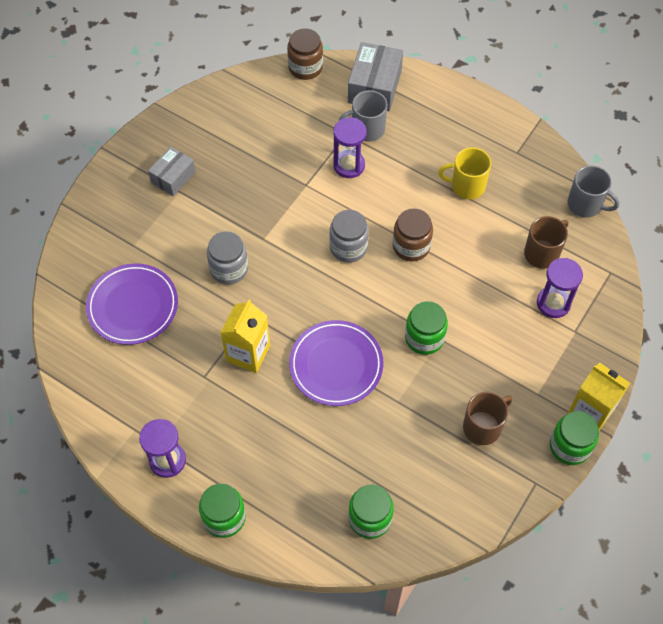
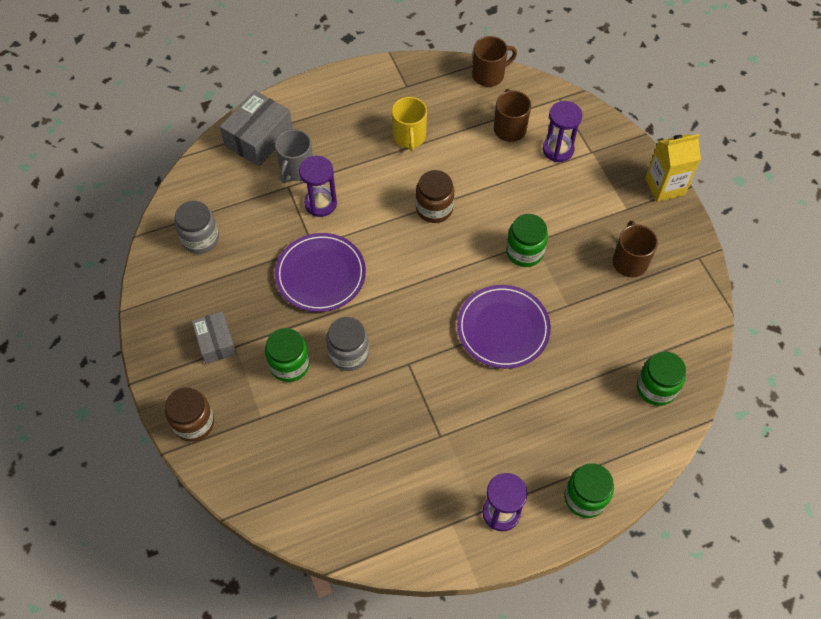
camera: 55 degrees left, 0 degrees up
purple plate [86,263,178,345] -> purple plate moved to [275,233,366,312]
yellow carton [220,300,270,373] -> none
brown jar [287,28,323,80] -> brown jar moved to [165,387,214,442]
grey jar [330,210,369,263] -> grey jar moved to [175,201,219,254]
grey box [348,42,403,111] -> grey box turned 75 degrees clockwise [220,90,293,166]
yellow mug [438,147,491,199] -> yellow mug turned 45 degrees counterclockwise [392,97,427,151]
green jar [550,411,599,465] -> green jar moved to [265,328,310,382]
grey mug [567,166,619,217] -> brown mug [472,36,517,87]

